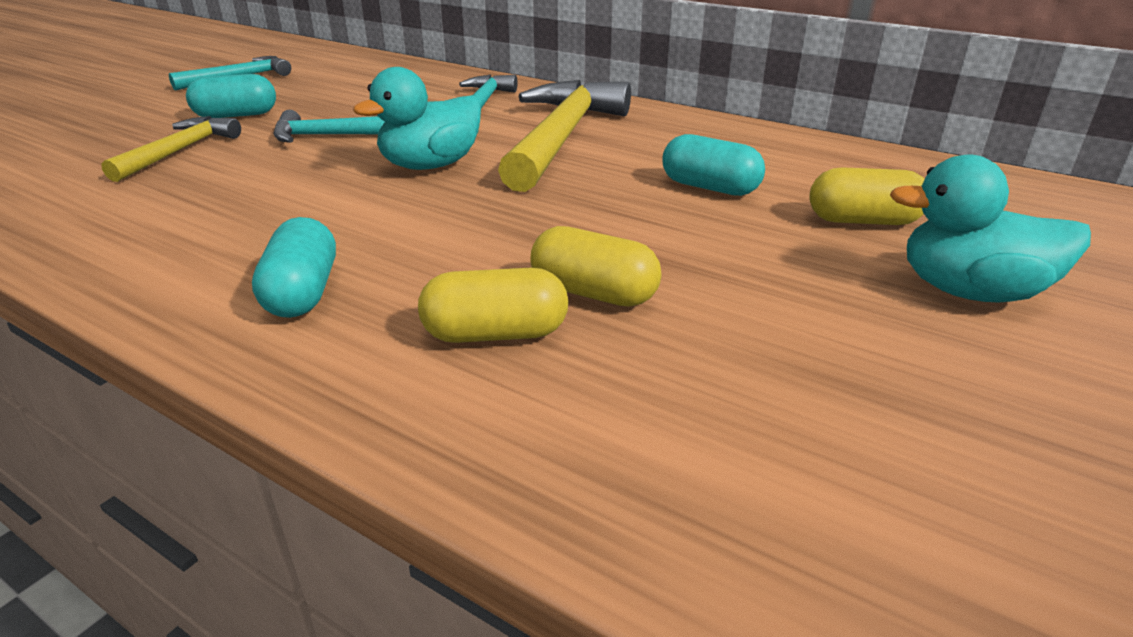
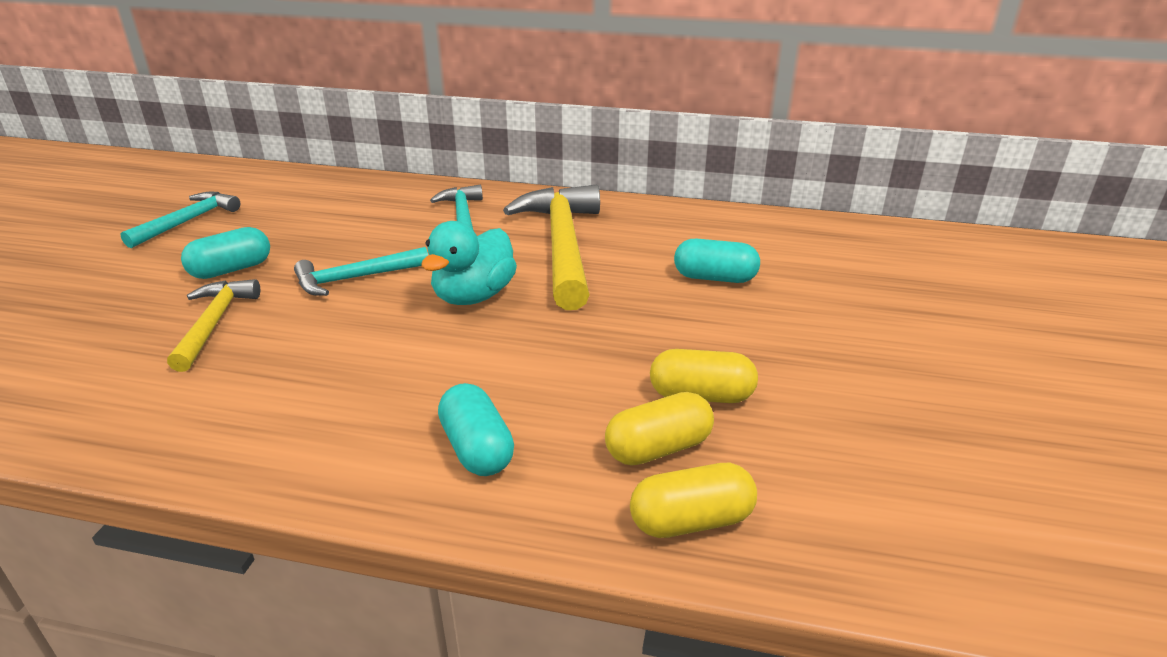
camera: 20 degrees left, 0 degrees up
yellow capsule [809,167,925,225] -> yellow capsule moved to [630,463,757,538]
turquoise duck [890,154,1091,303] -> none

